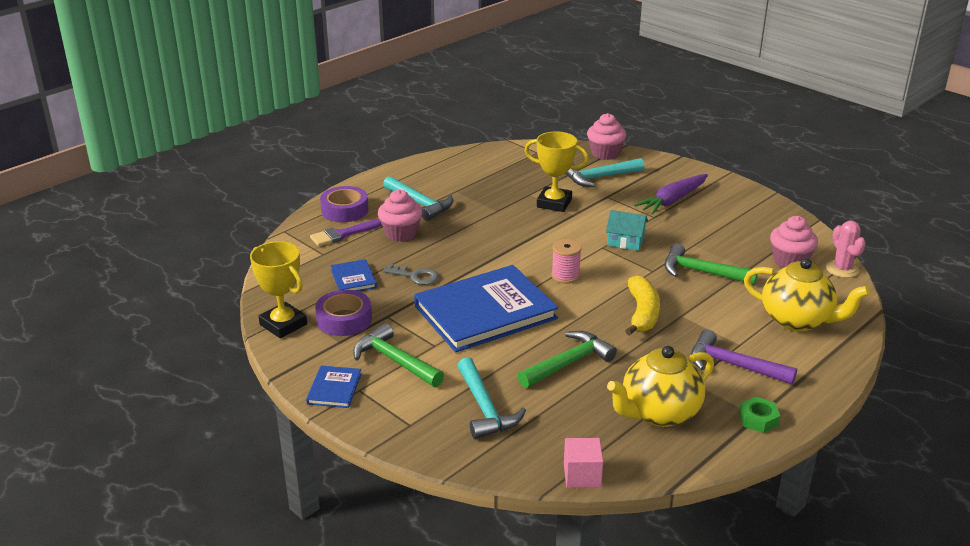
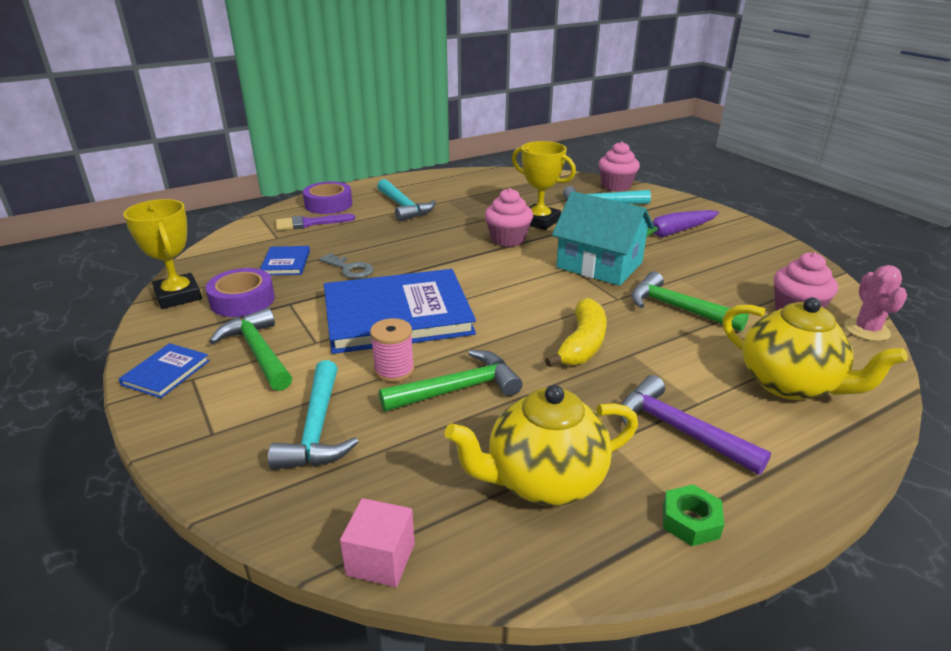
camera: 15 degrees right, 0 degrees up
pink cupcake [378,190,422,242] -> pink cupcake moved to [485,188,533,247]
pink spool [551,239,582,284] -> pink spool moved to [370,318,414,382]
turquoise house [606,210,648,251] -> turquoise house [552,191,654,286], size x1.84

